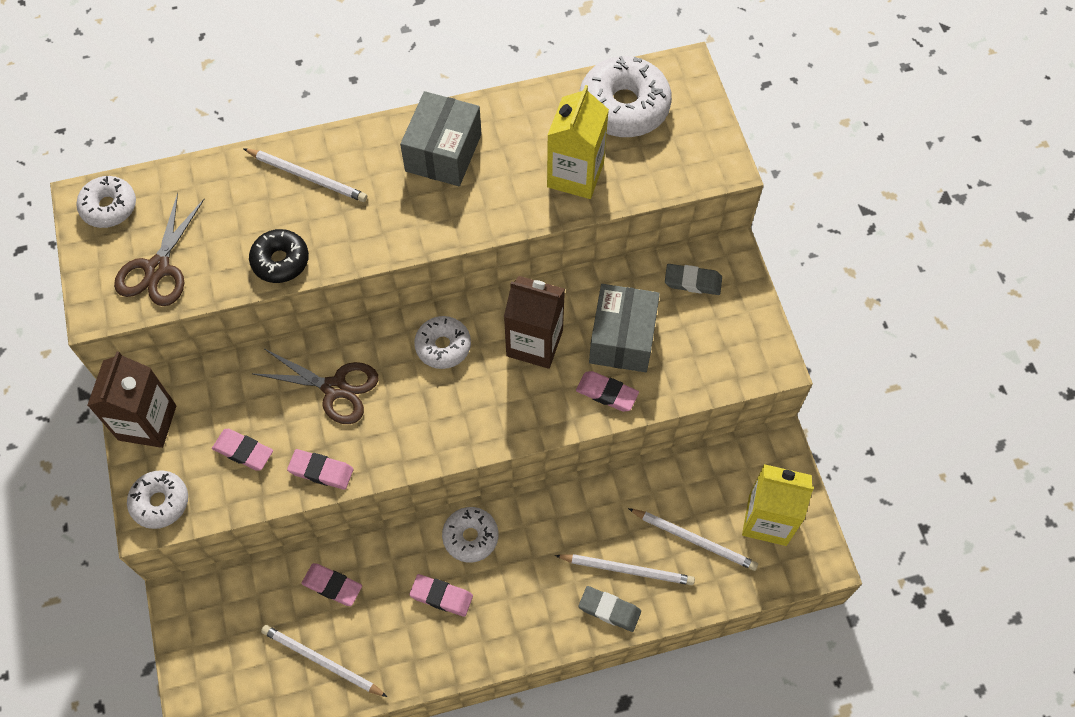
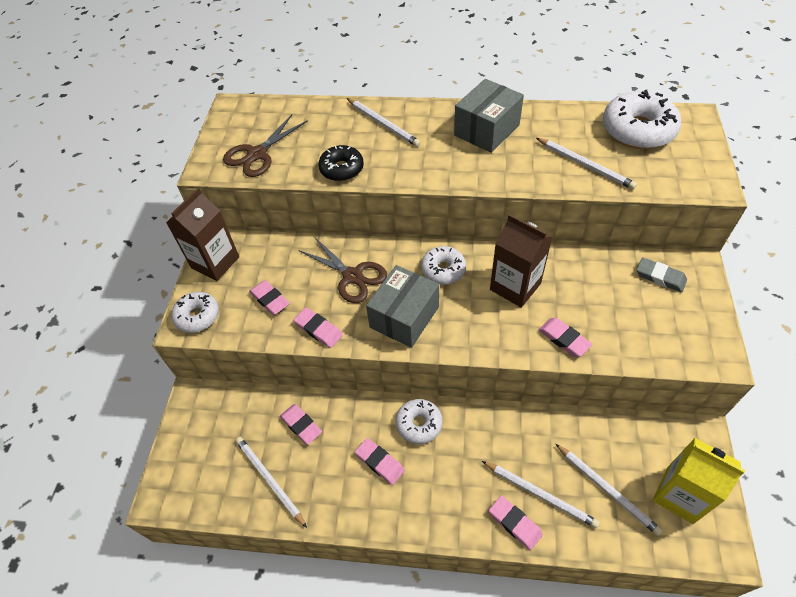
camera: 25 degrees right, 10 degrees down
white donut [76,176,136,228] -> none
yellow carton [547,85,609,199] -> white pencil [536,138,637,190]
grey eraser [579,586,641,632] -> pink eraser [489,496,543,550]
grey box [589,284,660,372] -> grey box moved to [366,265,439,348]

